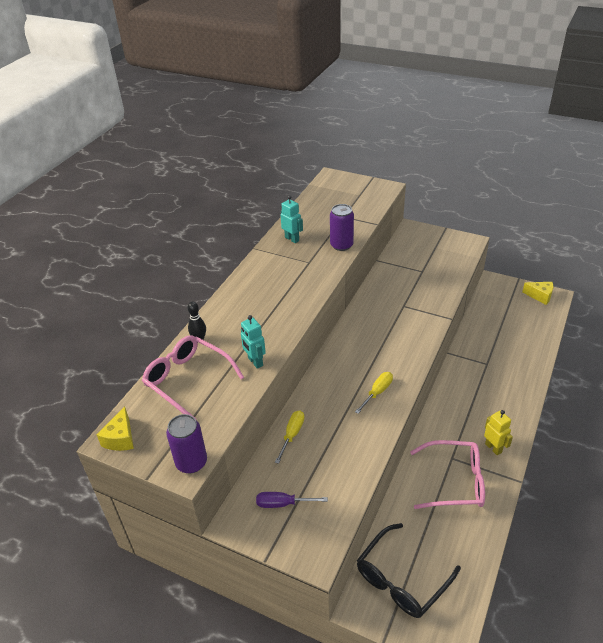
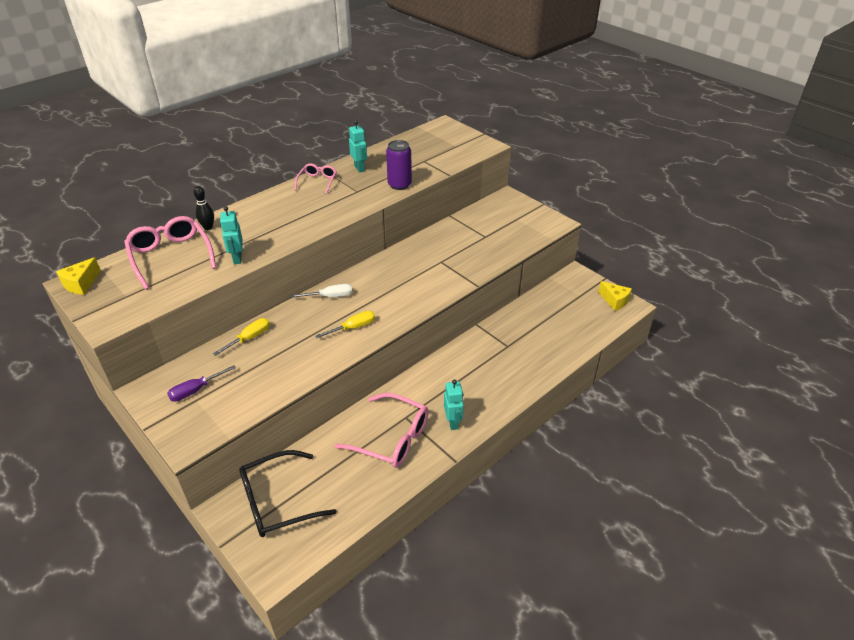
camera: 20 degrees right, 0 degrees up
purple can [166,414,207,473] -> none
purple screwdriver [256,492,328,508] -> purple screwdriver turned 60 degrees counterclockwise [167,365,236,402]
yellow robot [484,410,513,455] -> turquoise robot [444,380,464,430]
none -> white screwdriver [291,284,352,298]
none -> pink glasses [295,164,337,194]

